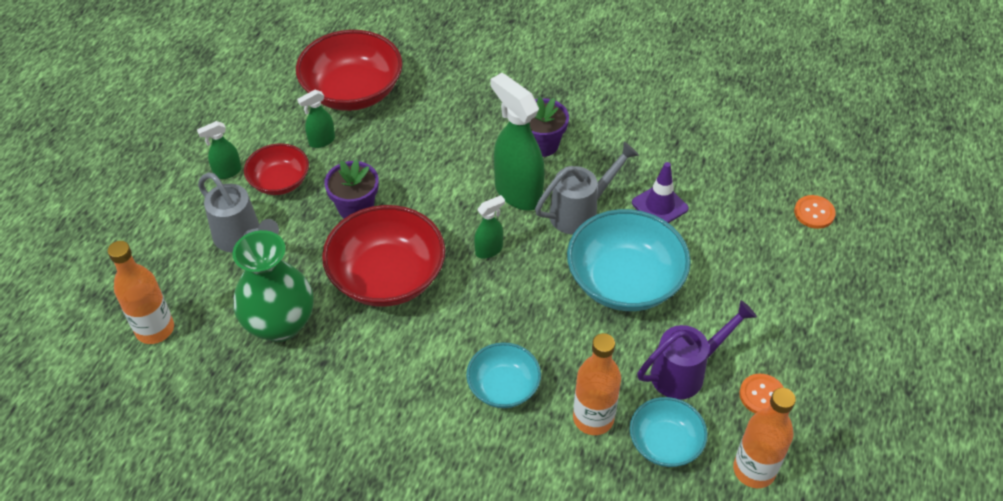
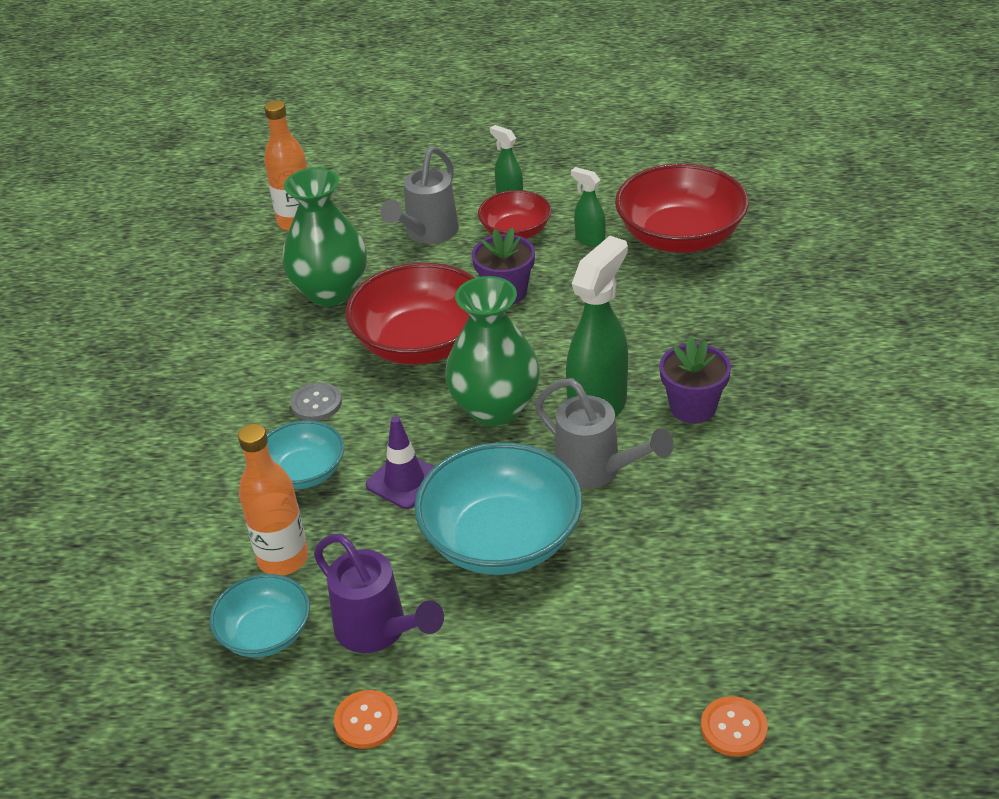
camera: 75 degrees right, 10 degrees down
green spray bottle [474,195,505,259] -> green vase [445,276,540,426]
purple traffic cone [632,162,689,223] -> purple traffic cone moved to [366,417,434,509]
orange bottle [733,388,796,488] -> none
none -> grey button [290,382,342,421]

